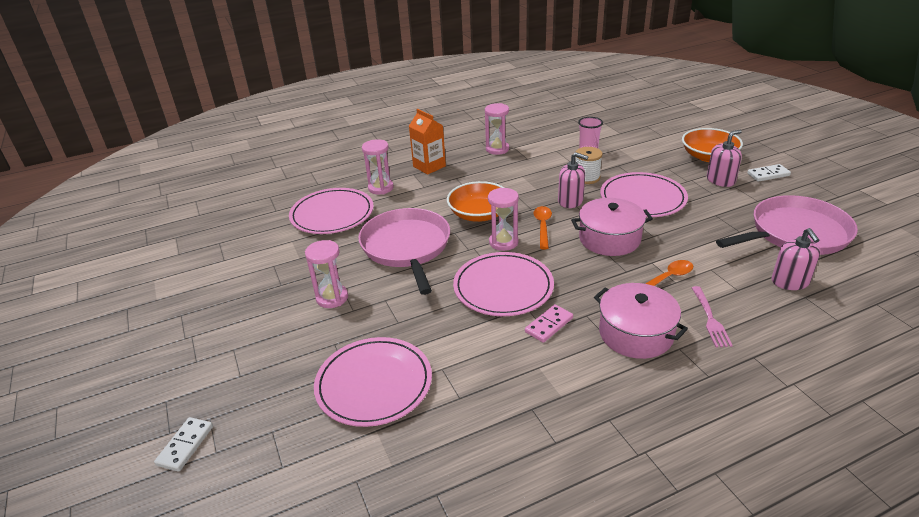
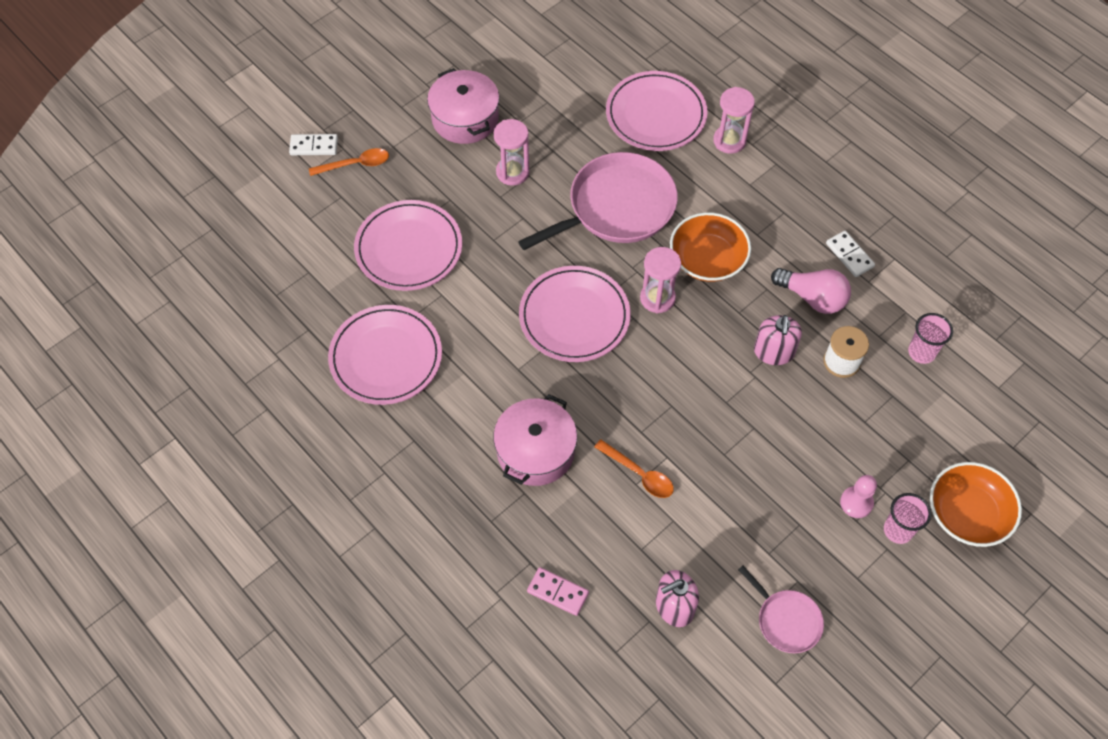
camera: 70 degrees right, 25 degrees up
orange carton [409,109,446,175] -> none
pink hourglass [485,103,509,155] -> none
pink domino [525,304,573,343] -> pink domino moved to [527,567,589,616]
orange spoon [533,206,552,249] -> orange spoon moved to [309,148,389,176]
pink pot [571,198,653,256] -> pink pot moved to [427,68,499,144]
pink plate [600,172,688,217] -> pink plate moved to [328,305,442,405]
pink fork [692,286,733,347] -> none
pink soap dispenser [707,130,742,187] -> pink cup [884,493,931,544]
pink pan [716,195,858,255] -> pink pan [738,566,824,653], size x0.51
white domino [747,164,791,182] -> white domino moved to [826,231,875,277]
none -> pink light bulb [771,268,851,314]
none -> pink pawn [840,475,877,518]

